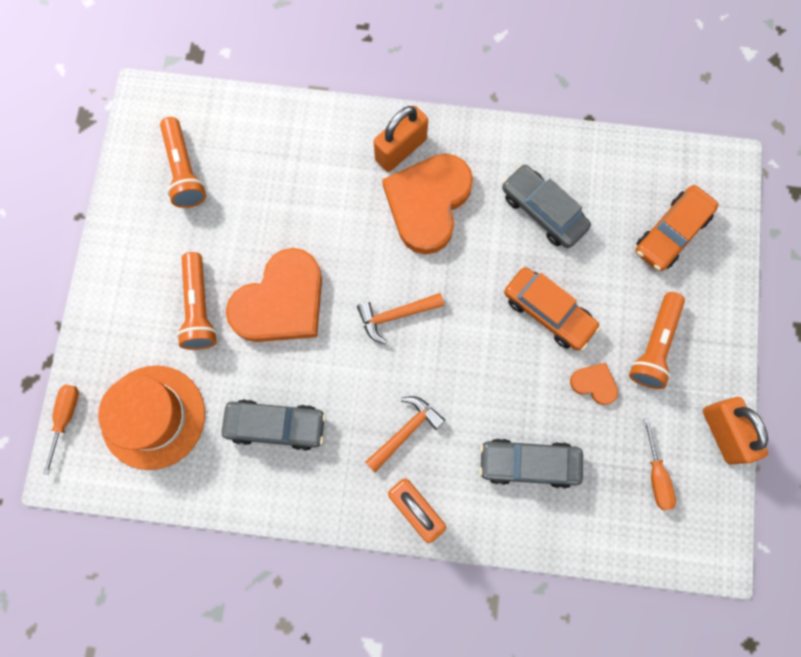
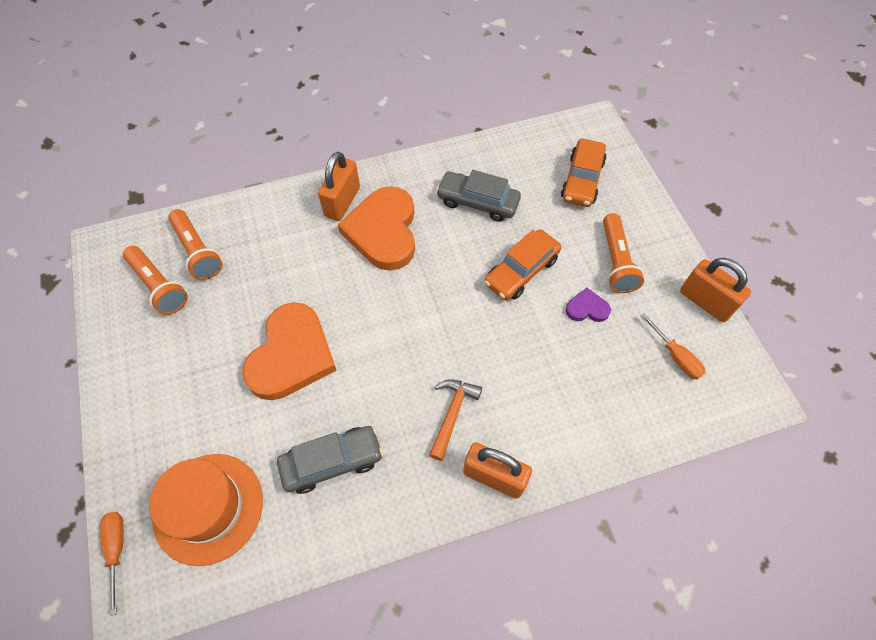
camera: 25 degrees left, 15 degrees down
orange flashlight [177,252,217,350] -> orange flashlight moved to [168,209,222,280]
orange hammer [357,293,444,345] -> none
grey car [479,438,583,489] -> none
orange car [504,267,600,351] -> orange car turned 120 degrees clockwise [484,229,561,300]
orange heart [570,363,618,405] -> purple heart [566,288,611,322]

